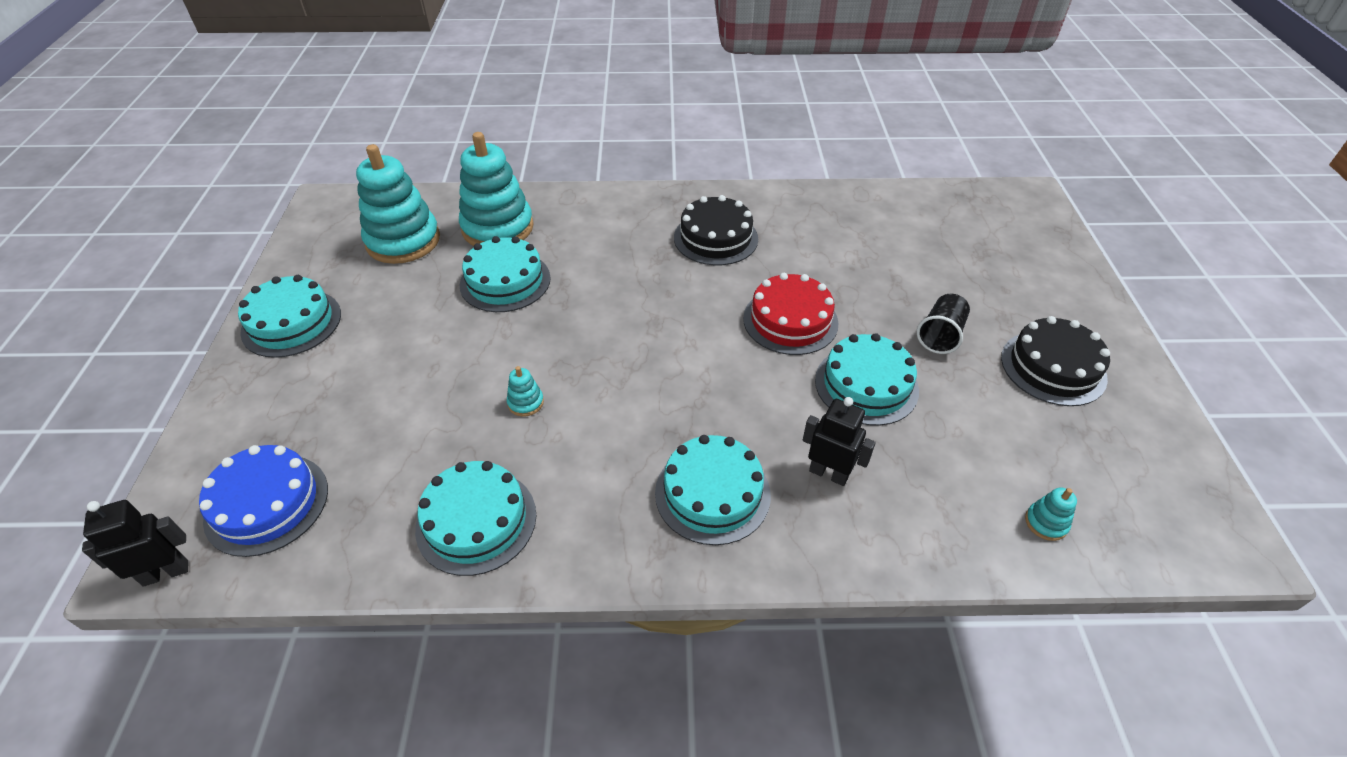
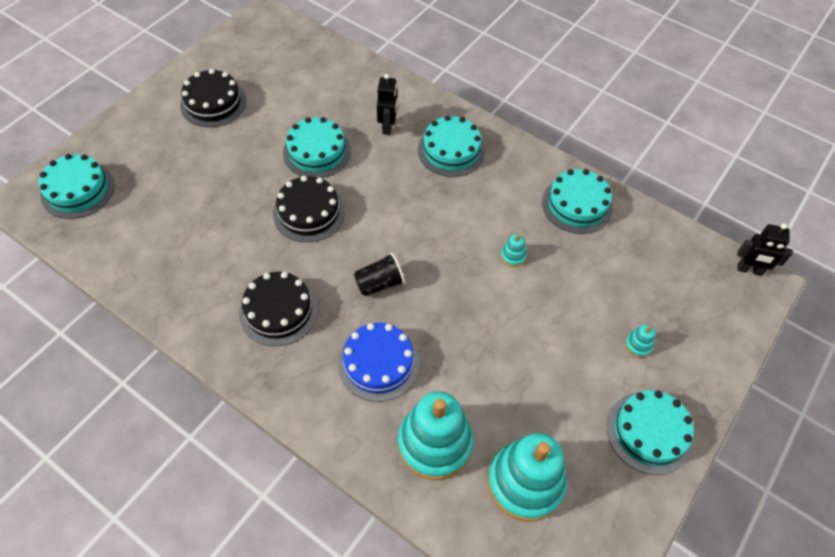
camera: 145 degrees left, 10 degrees up
blue cake [199,445,328,557] -> blue cake moved to [338,323,420,402]
turquoise cake [460,236,551,312] -> turquoise cake moved to [39,154,115,219]
red cake [743,273,839,355] -> black cake [273,176,345,242]
black robot [803,397,876,486] -> black robot turned 150 degrees counterclockwise [377,74,398,135]
black cup [917,294,970,354] -> black cup moved to [354,252,405,296]
turquoise stacking toy [1025,488,1077,541] -> turquoise stacking toy moved to [625,324,656,358]

